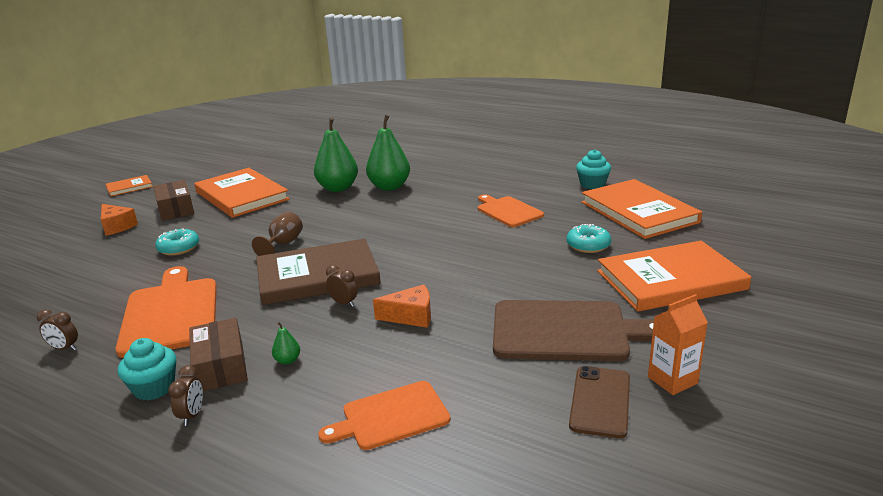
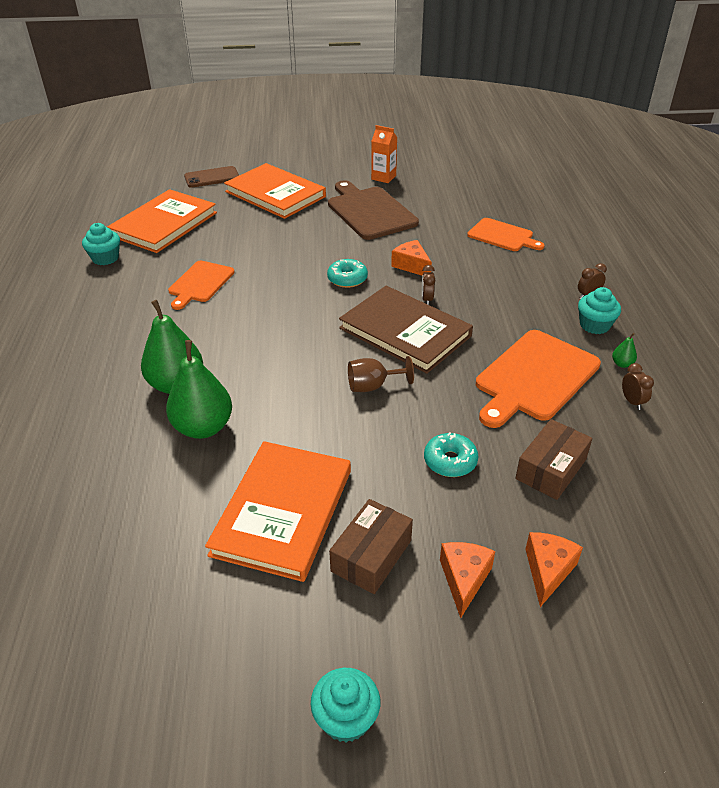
camera: 125 degrees left, 15 degrees up
orange book [106,175,153,196] -> turquoise cupcake [310,668,380,742]
brown box [189,318,248,391] -> brown box moved to [515,419,592,500]
green pear [272,322,300,365] -> green pear moved to [612,333,637,368]
turquoise donut [567,224,611,253] -> turquoise donut moved to [327,259,368,288]
brown phone [569,366,630,439] -> brown phone moved to [184,166,239,188]
none -> orange cheese [526,532,583,607]

